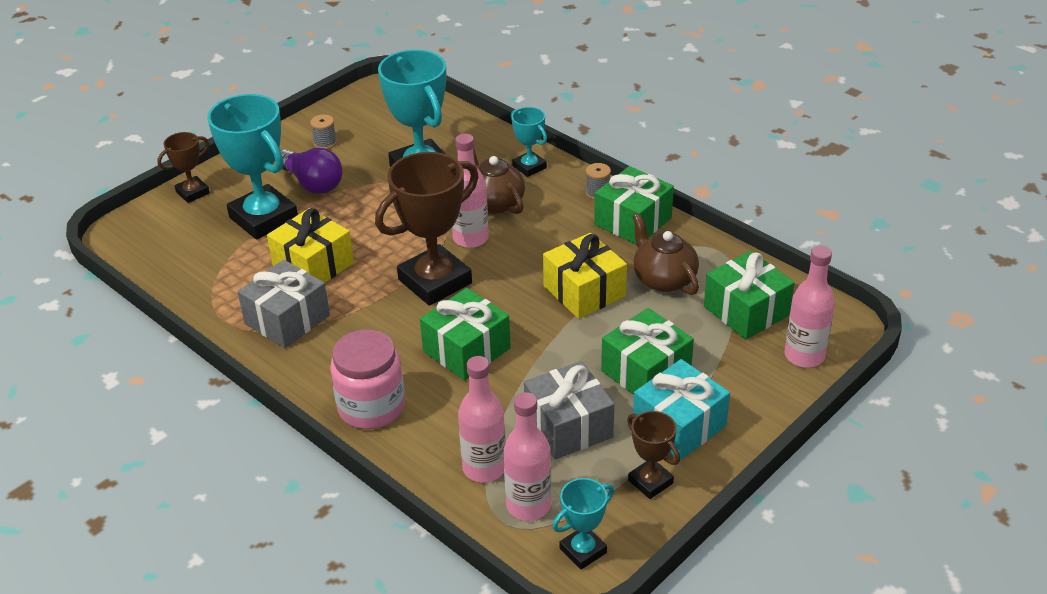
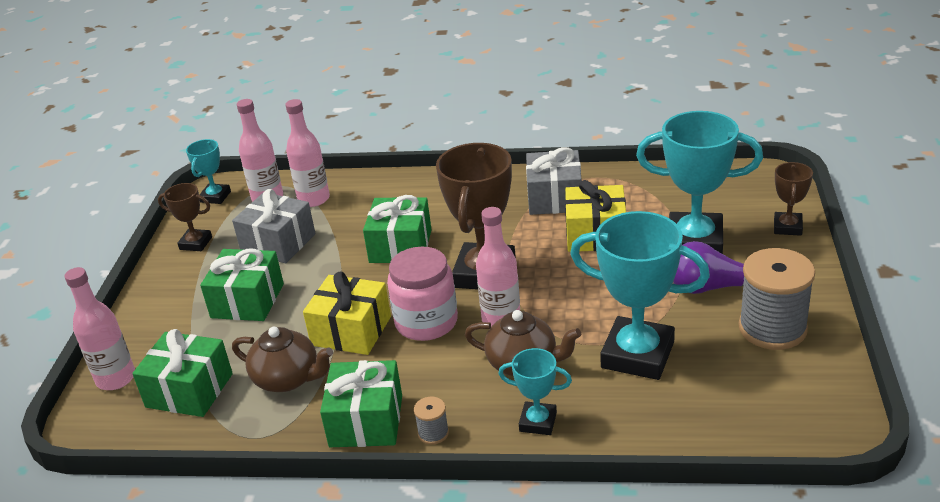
camera: 145 degrees right, 5 degrees down
grey spool [310,114,337,149] -> grey spool [738,248,815,350], size x2.28
pink jar [330,329,405,429] -> pink jar moved to [387,247,458,341]
turquoise gift [633,359,730,460] -> none

